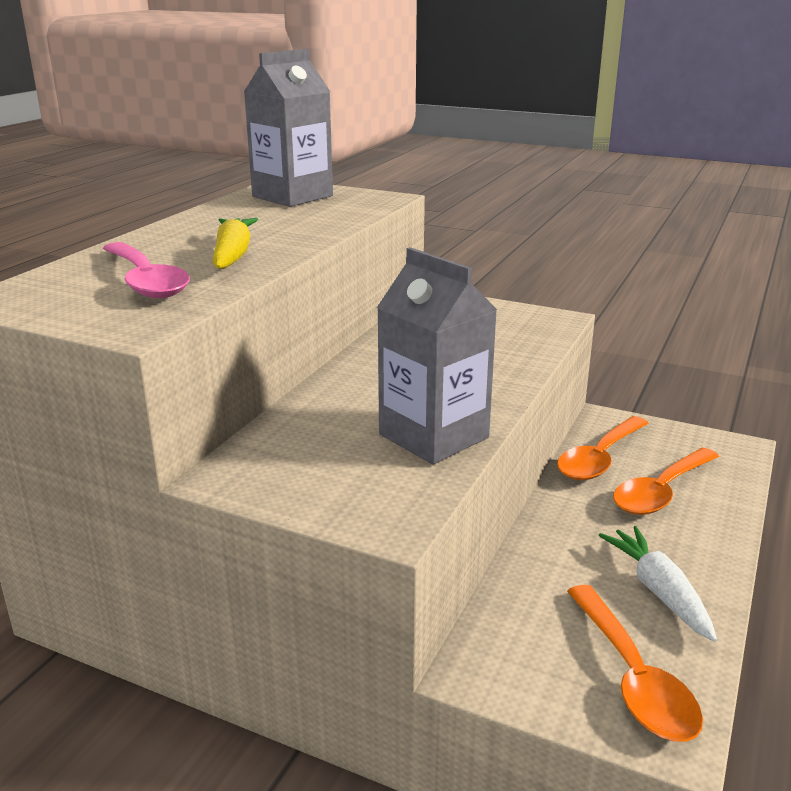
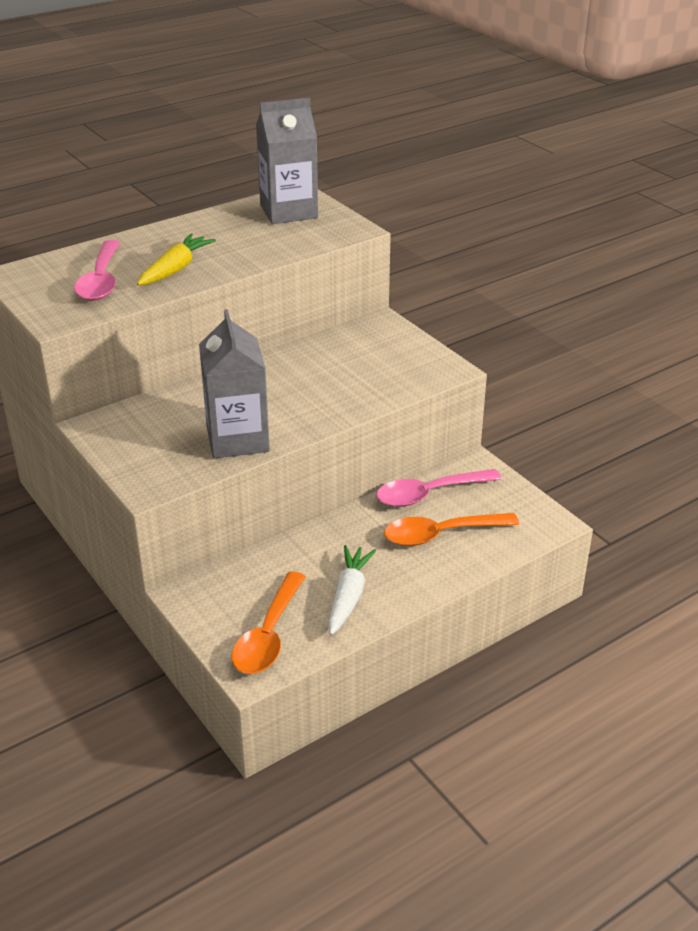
camera: 30 degrees right, 10 degrees up
orange spoon [557,416,649,480] -> pink spoon [376,469,501,507]

